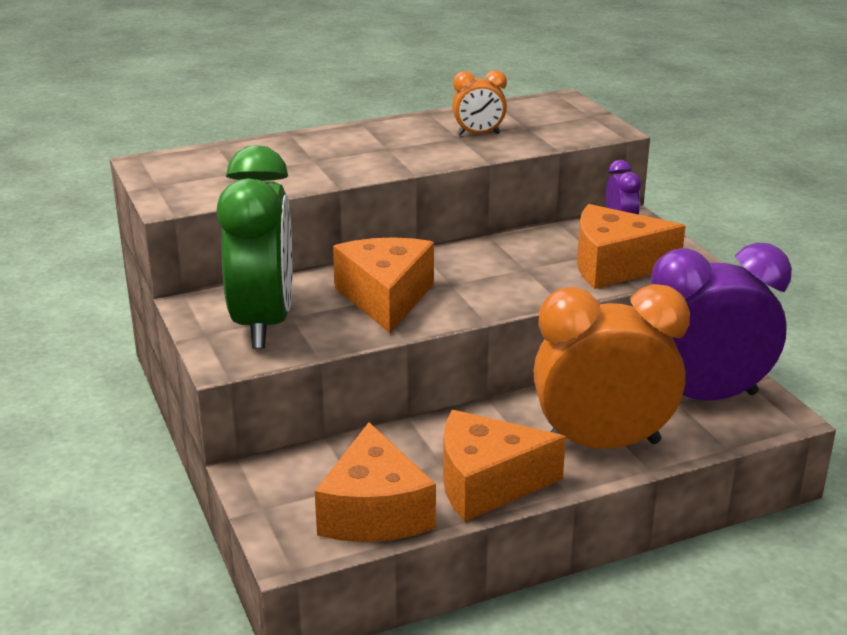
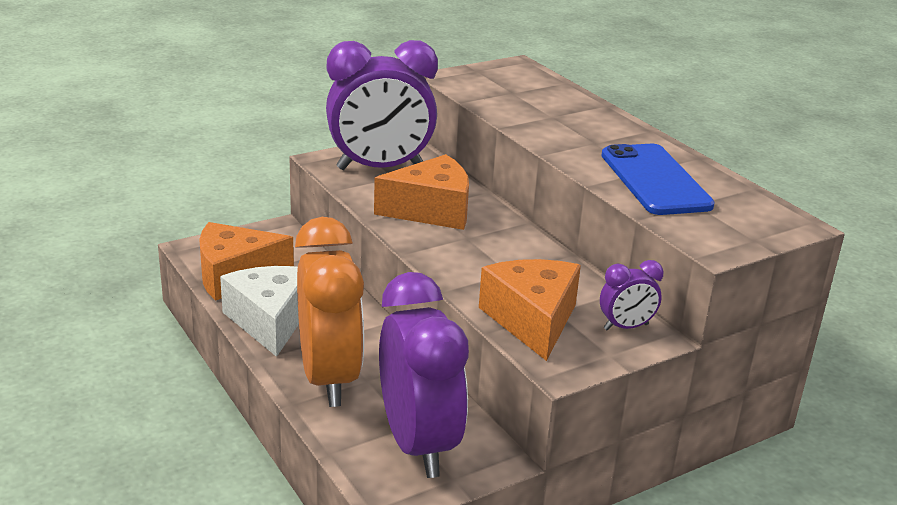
camera: 80 degrees right, 0 degrees up
green clock [216,145,293,349] -> purple clock [326,40,438,170]
orange cheese [443,410,566,522] -> white cheese [220,266,299,357]
orange clock [452,70,507,136] -> blue phone [601,144,715,215]

